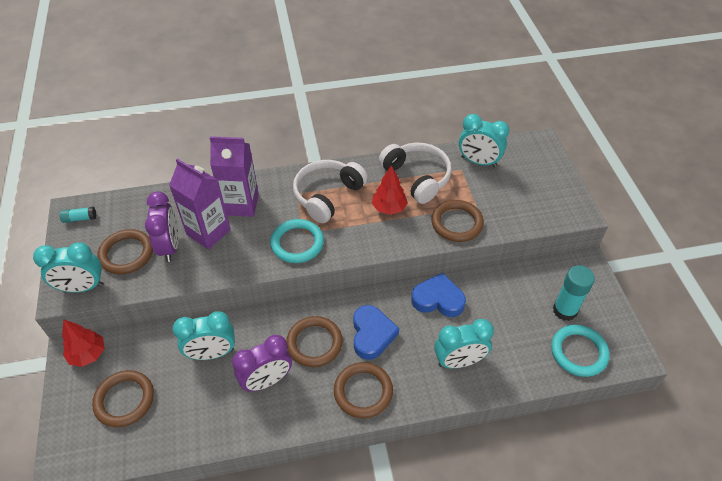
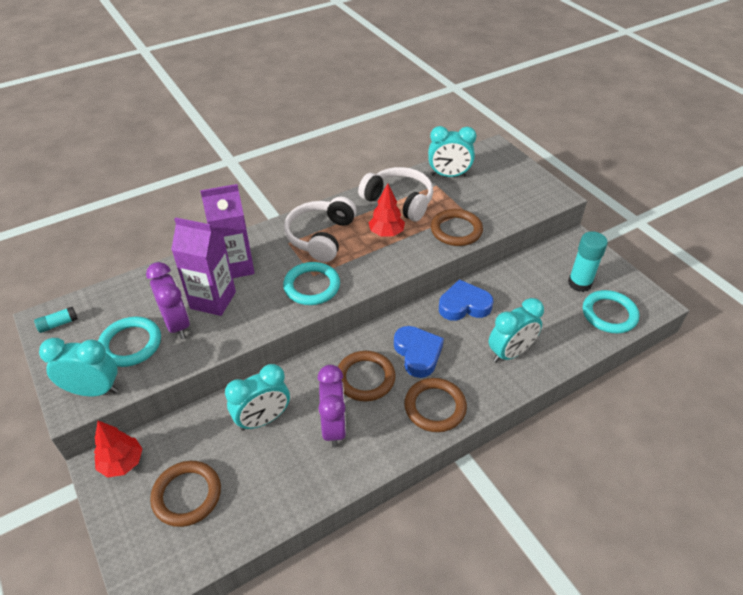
camera: 20 degrees left, 5 degrees down
turquoise clock [33,242,104,293] -> turquoise clock turned 150 degrees counterclockwise [39,338,118,396]
brown ring [97,229,153,274] -> turquoise ring [98,317,161,367]
purple clock [232,335,292,392] -> purple clock turned 45 degrees counterclockwise [317,365,346,448]

